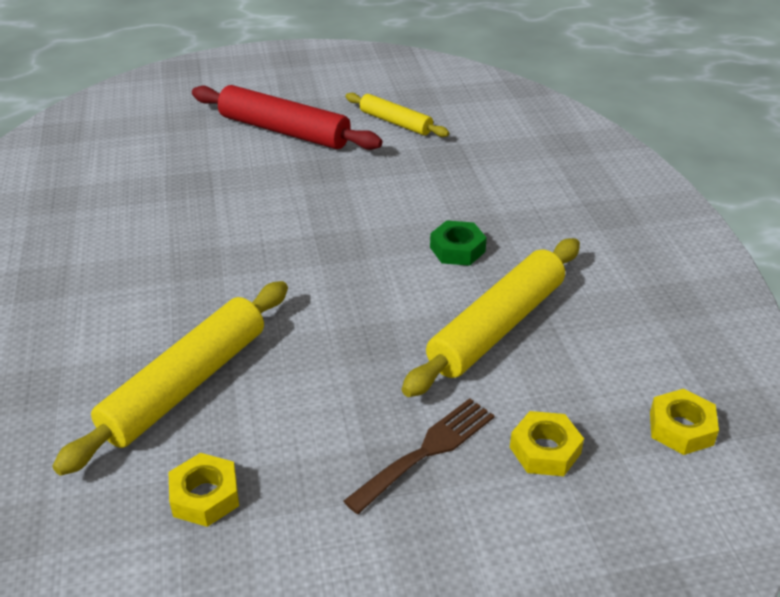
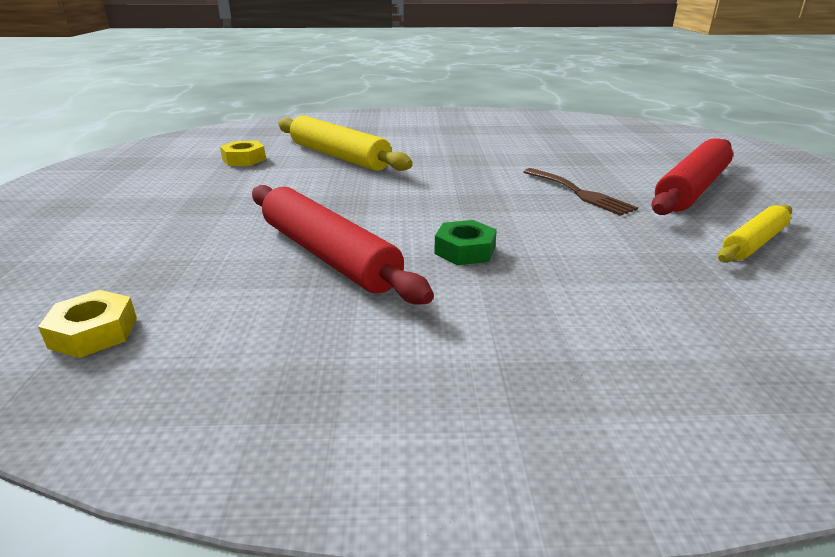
camera: 100 degrees right, 10 degrees down
brown fork [344,398,495,514] -> brown fork moved to [523,168,638,216]
yellow rolling pin [402,238,580,397] -> red rolling pin [252,185,434,305]
yellow nut [510,411,584,476] -> none

